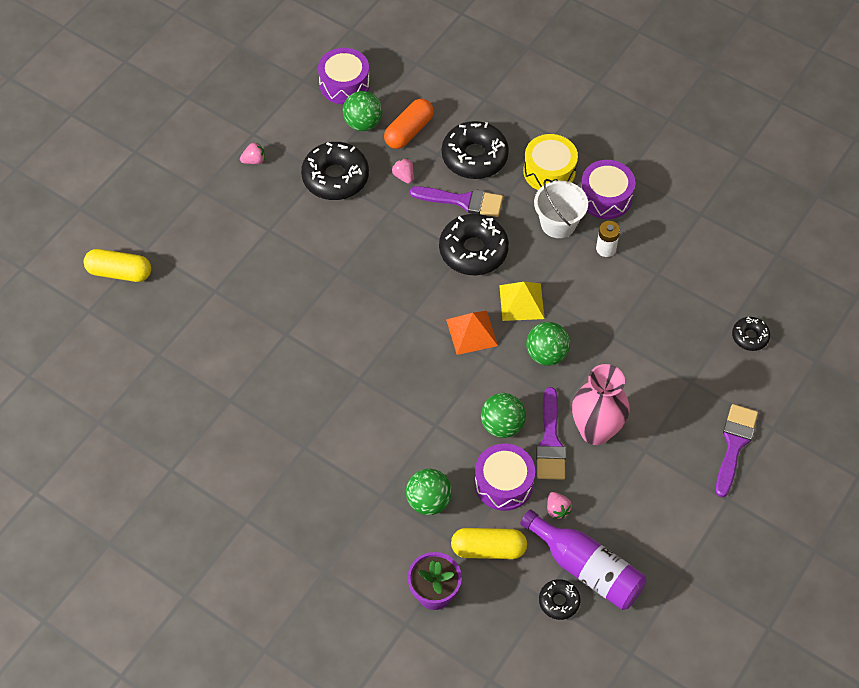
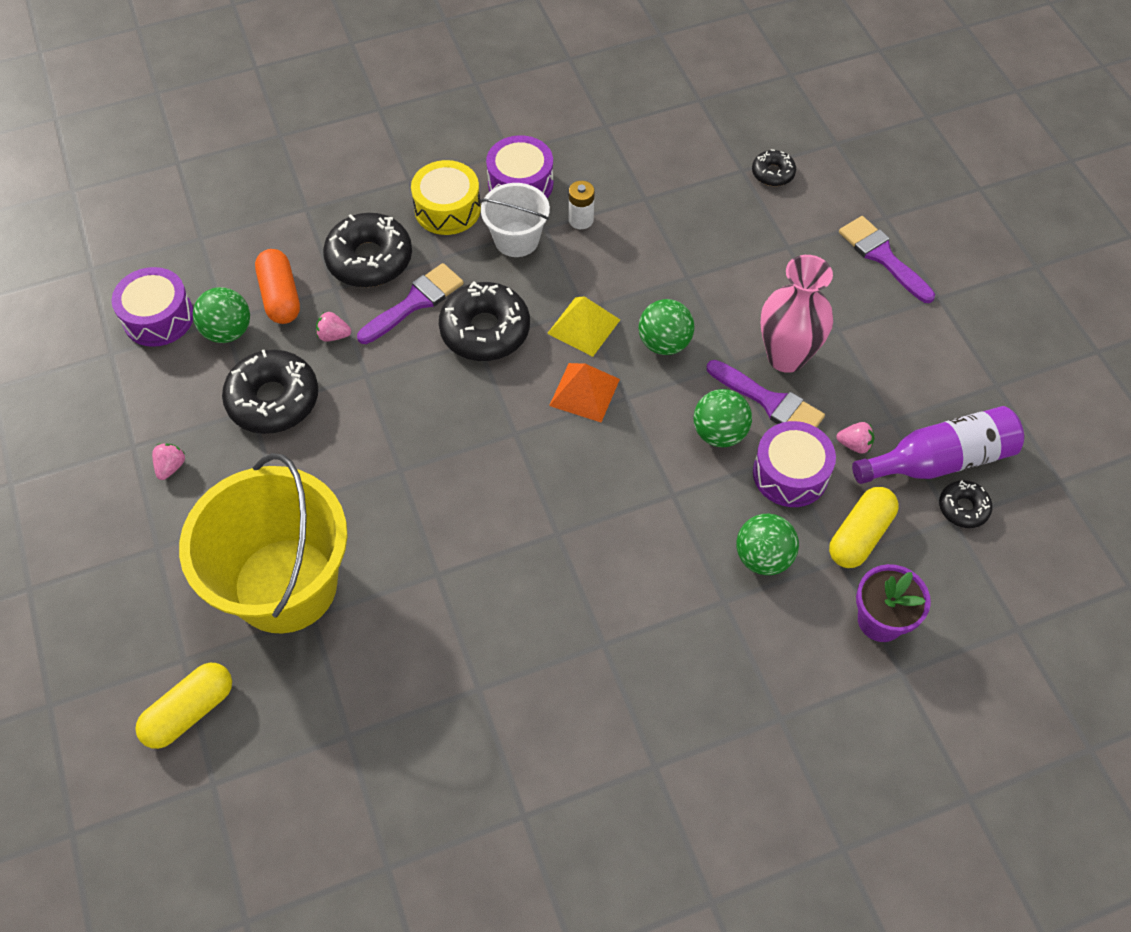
camera: 55 degrees left, 0 degrees up
none -> yellow bucket [179,453,348,634]

